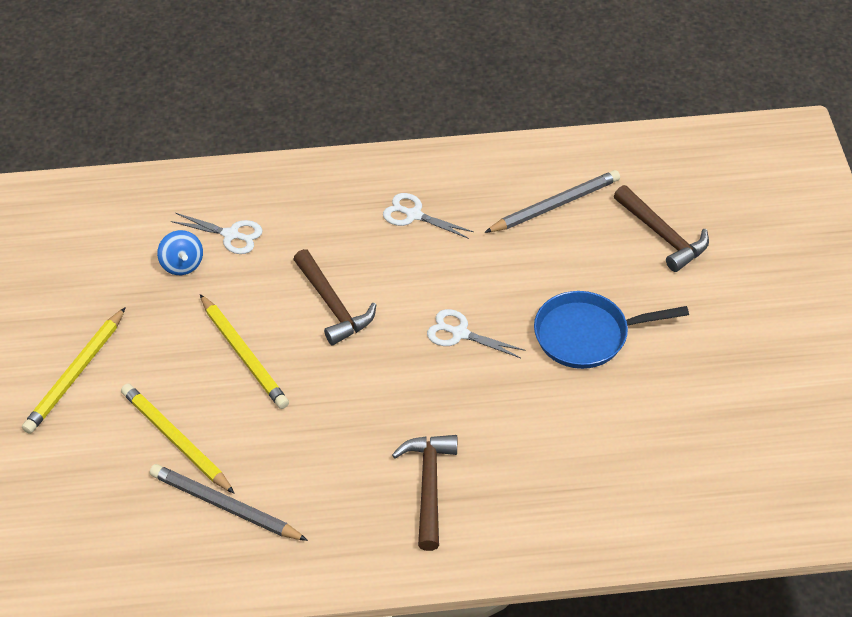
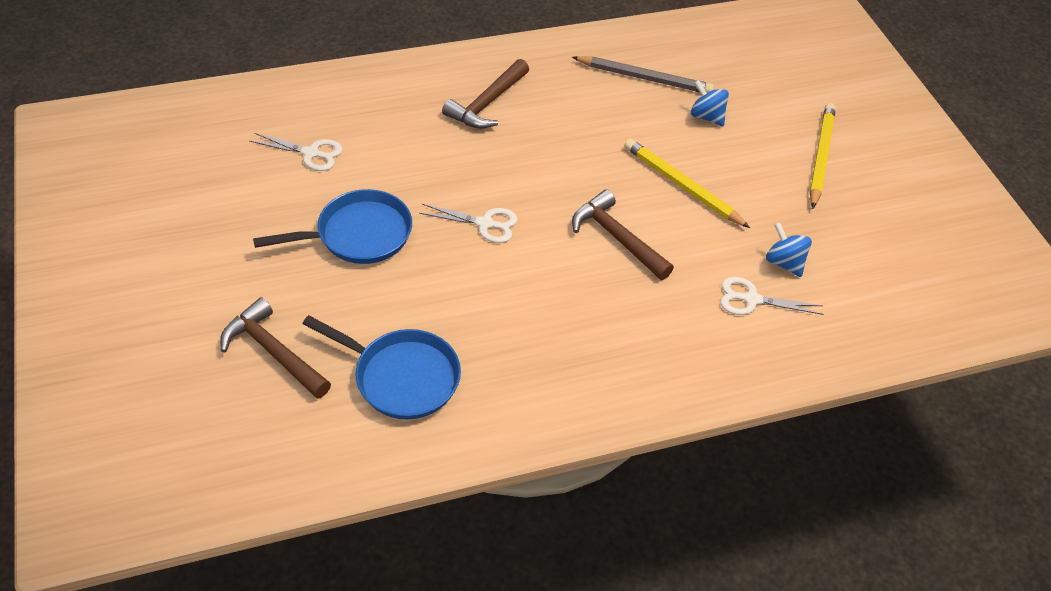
camera: 165 degrees right, 0 degrees up
yellow pencil [121,384,235,494] -> blue spinning top [691,80,729,127]
white scissors [383,193,474,239] -> white scissors moved to [249,133,343,171]
brown hammer [392,435,457,551] -> brown hammer turned 45 degrees clockwise [442,59,529,129]
grey pencil [484,170,620,233] -> blue pan [302,315,461,420]

